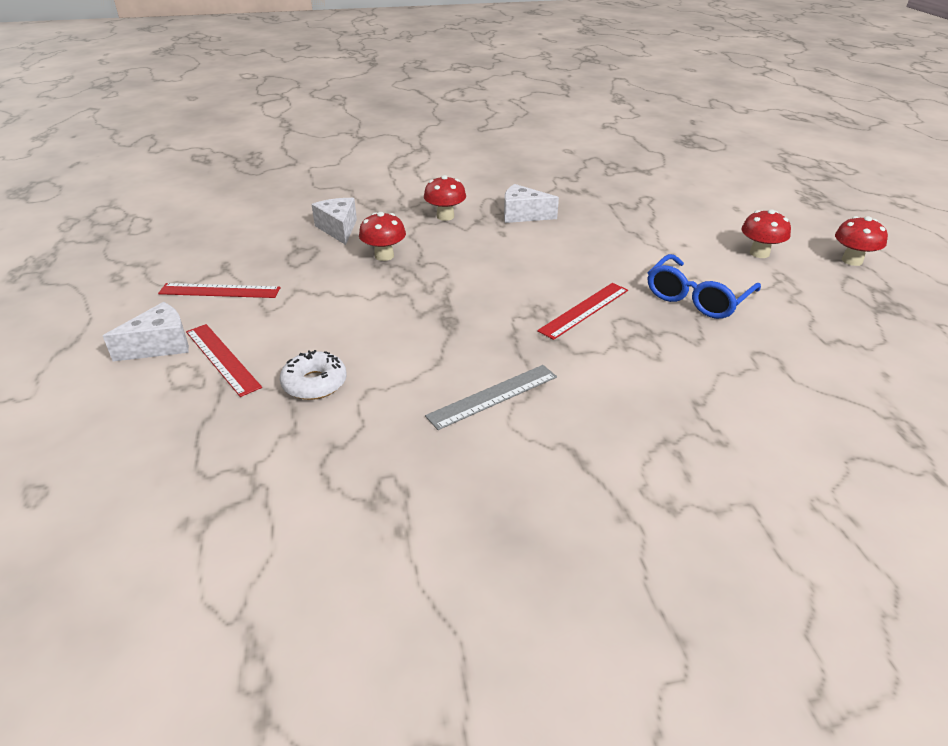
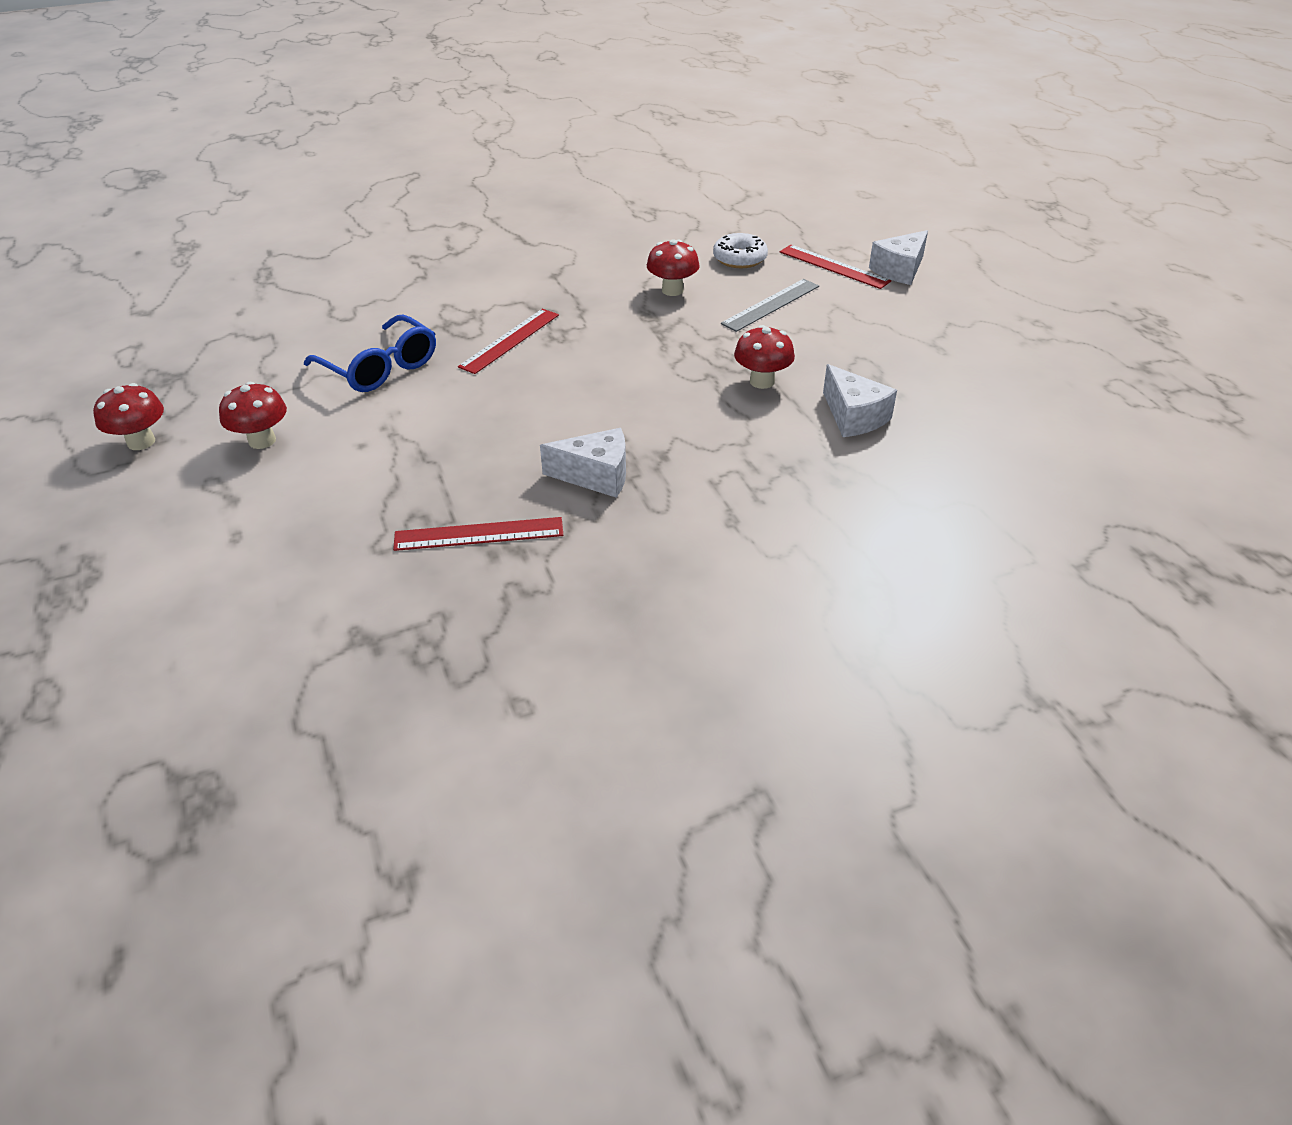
camera: 170 degrees right, 5 degrees up
red ruler [158,283,281,298] -> red ruler moved to [393,517,563,551]
red mushroom [424,175,466,221] -> red mushroom moved to [647,239,700,296]
grey ruler [425,365,557,430] -> grey ruler moved to [721,279,819,332]
blue glasses [648,254,761,319] -> blue glasses turned 105 degrees clockwise [304,314,436,392]

